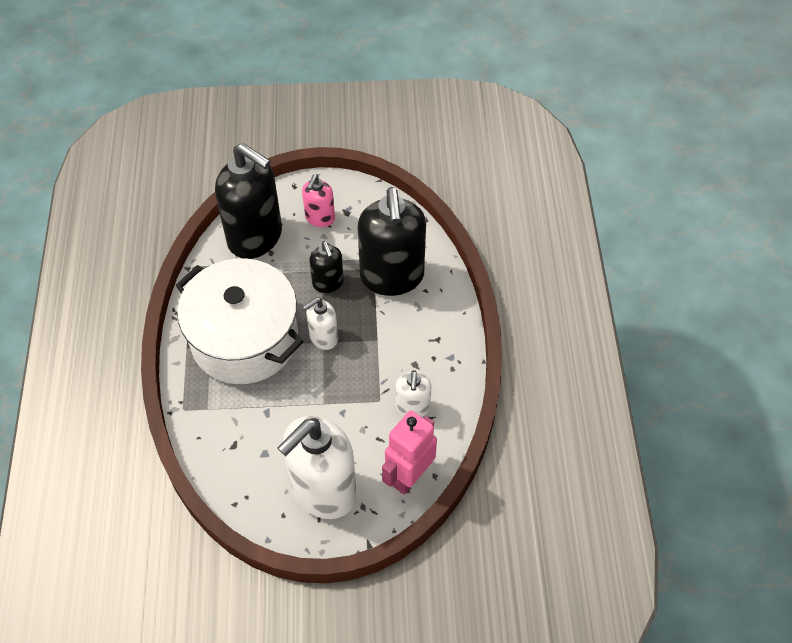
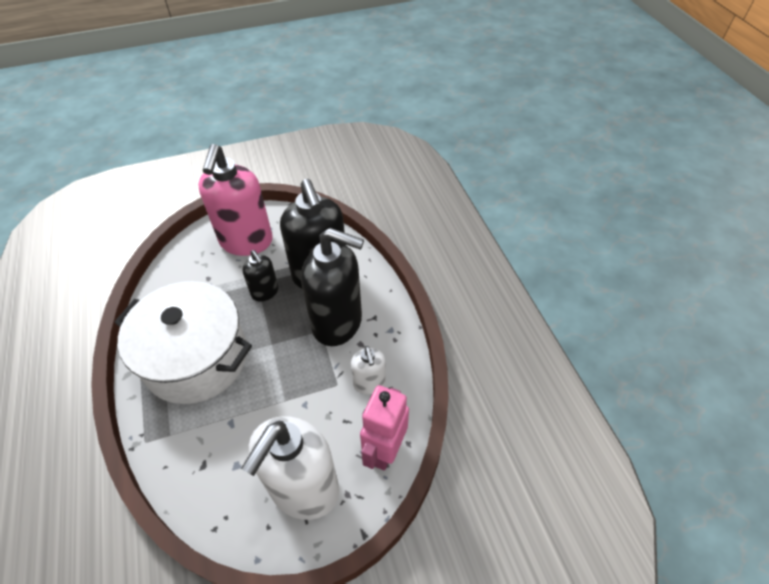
camera: 15 degrees left, 5 degrees down
black soap dispenser [215,143,282,259] -> black soap dispenser moved to [301,228,364,346]
pink soap dispenser [302,175,335,227] -> pink soap dispenser [198,144,273,256], size x2.01
white soap dispenser [303,297,338,350] -> none

